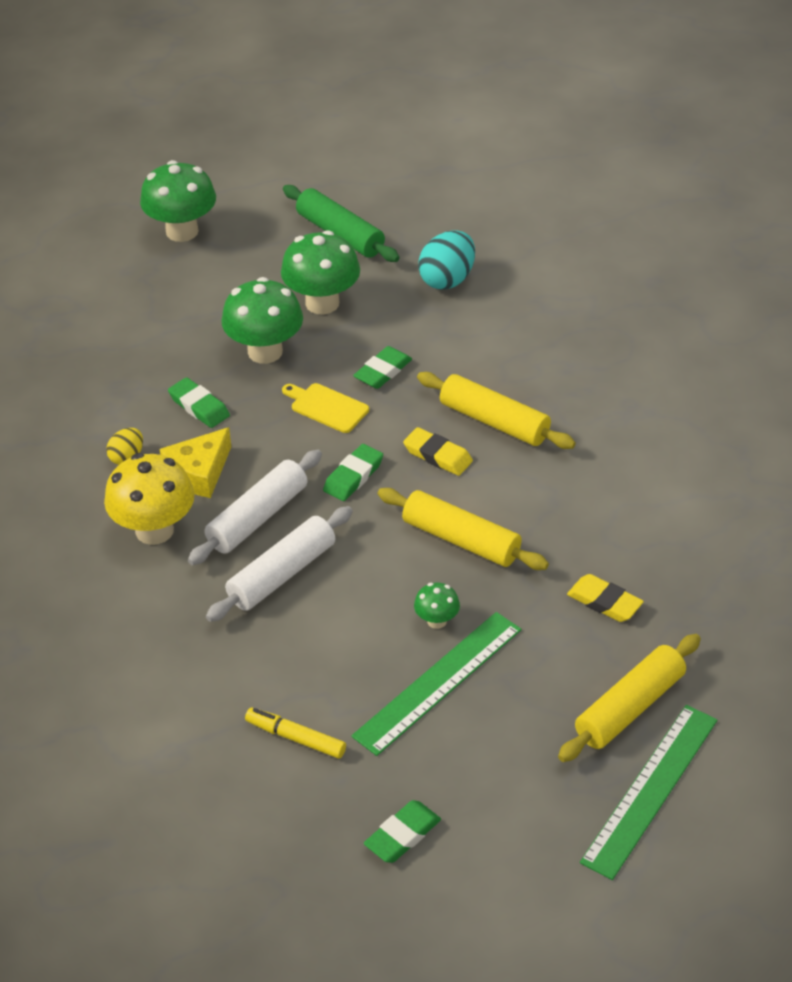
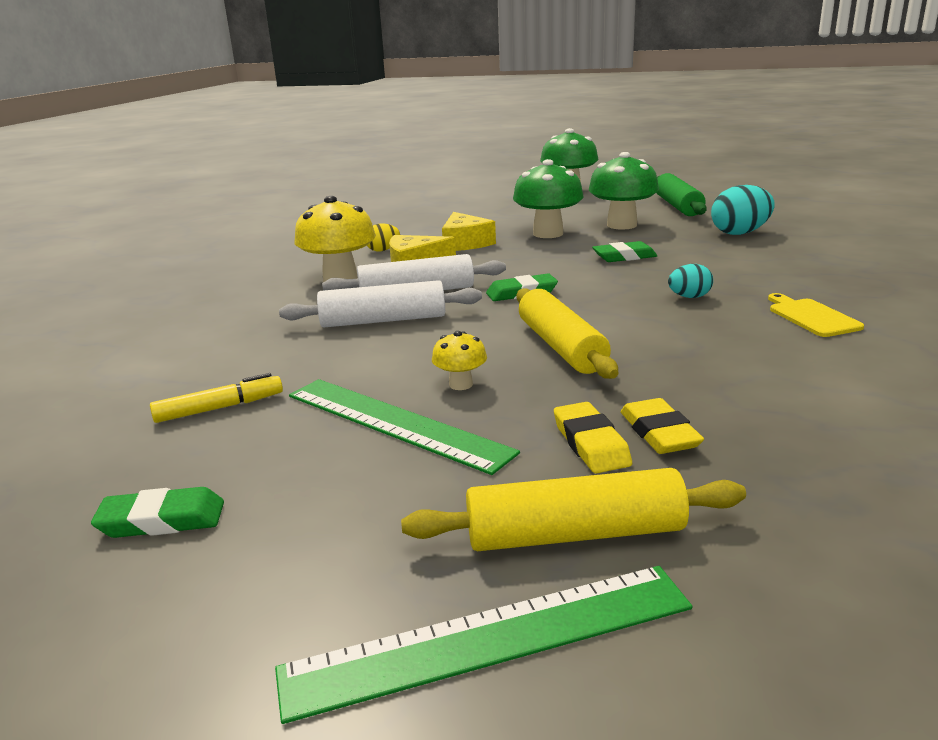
camera: 40 degrees right, 20 degrees down
green eraser [168,377,230,428] -> yellow cheese [442,212,496,251]
yellow marker [245,707,346,759] -> yellow marker turned 90 degrees clockwise [150,373,283,423]
yellow cutting board [282,383,369,433] -> yellow cutting board moved to [768,293,864,337]
green ruler [351,612,521,756] -> green ruler turned 45 degrees clockwise [289,379,520,475]
yellow eraser [403,427,473,476] -> yellow eraser moved to [554,402,632,473]
green mushroom [414,583,460,629] -> yellow mushroom [432,331,487,390]
yellow rolling pin [417,372,576,449] -> turquoise egg [668,264,713,298]

